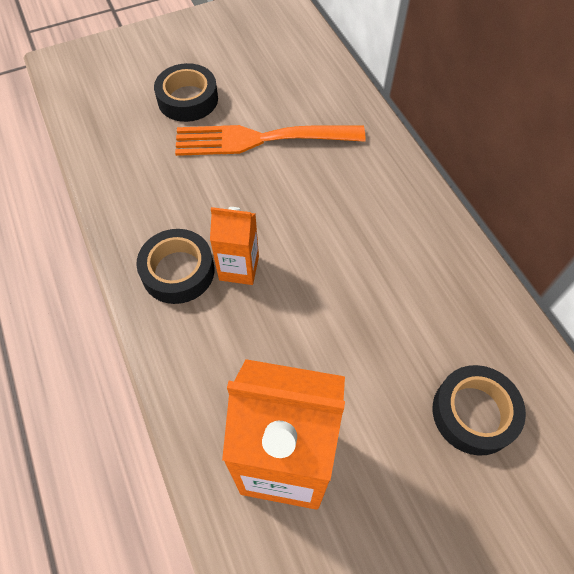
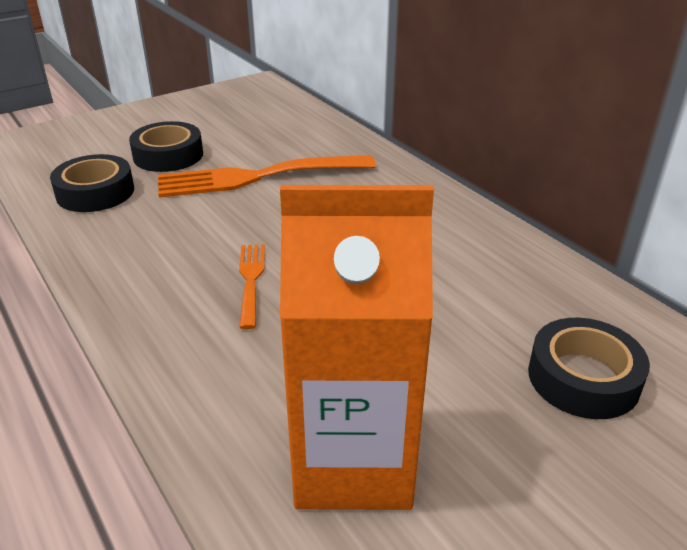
camera: 10 degrees left, 25 degrees down
black tape [136,229,214,304] -> black tape moved to [50,154,134,212]
orange carton [210,207,259,285] -> orange fork [239,244,265,329]

